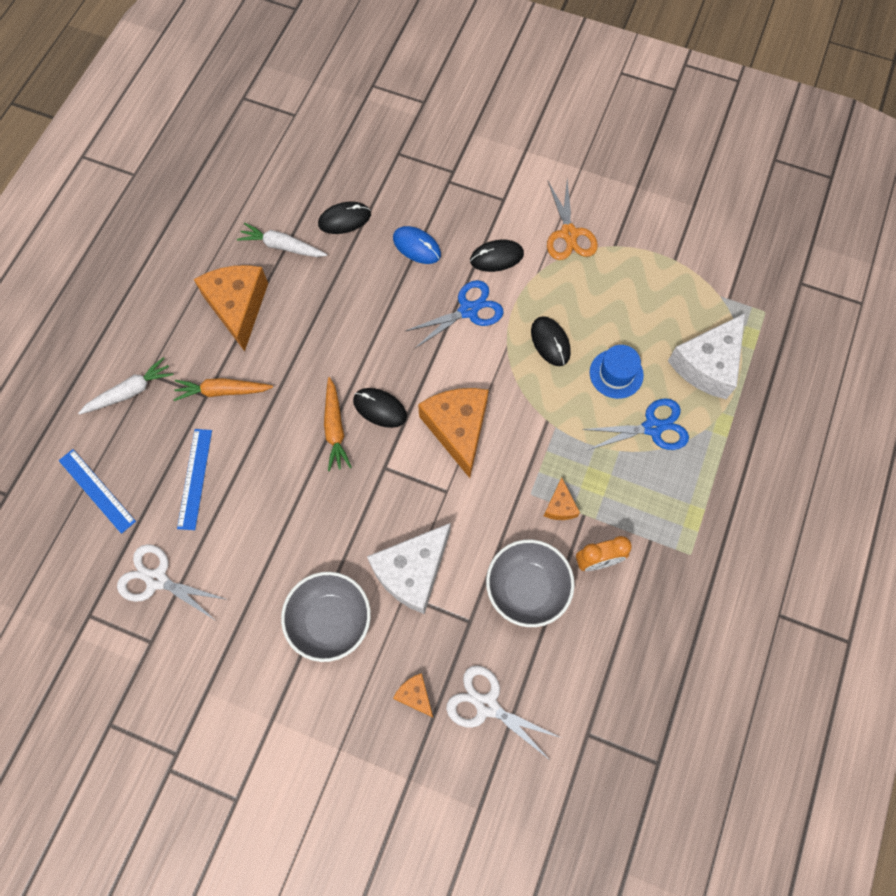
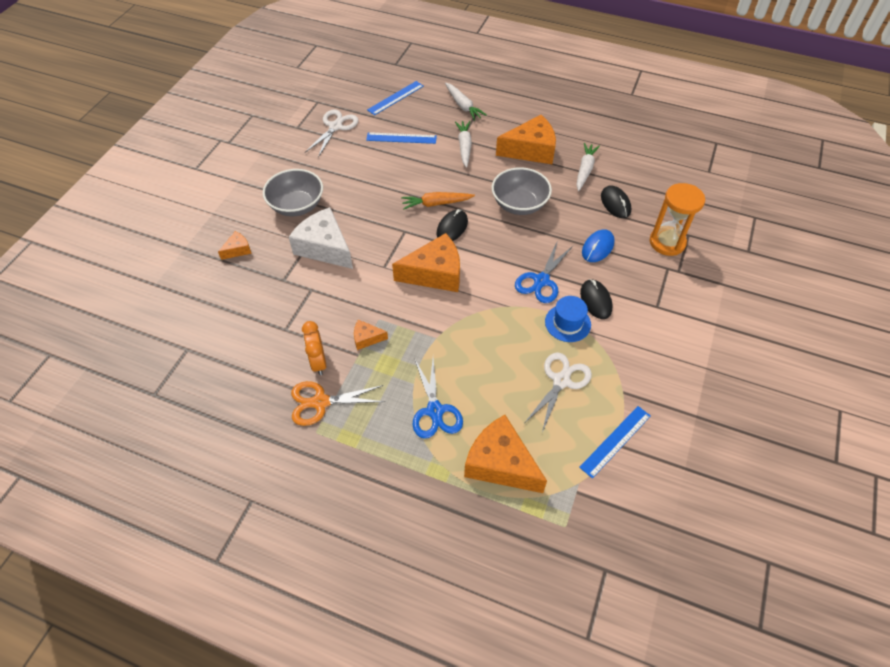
camera: 90 degrees right, 15 degrees down
orange carrot [174,378,273,401] -> white carrot [455,121,472,168]
blue scissors [406,280,504,348] -> blue scissors turned 60 degrees clockwise [515,240,573,303]
white scissors [446,665,561,761] -> white scissors moved to [525,352,592,432]
grey bowl [486,540,575,627] -> grey bowl moved to [492,167,552,215]
black mouse [531,316,571,366] -> none
orange scissors [547,180,598,260] -> orange scissors moved to [291,381,385,426]
blue hat [590,345,644,399] -> blue hat moved to [545,296,591,342]
white cheese [668,313,745,399] -> orange cheese [464,415,547,493]
none -> blue ruler [579,406,651,478]
none -> orange hourglass [650,183,705,256]

